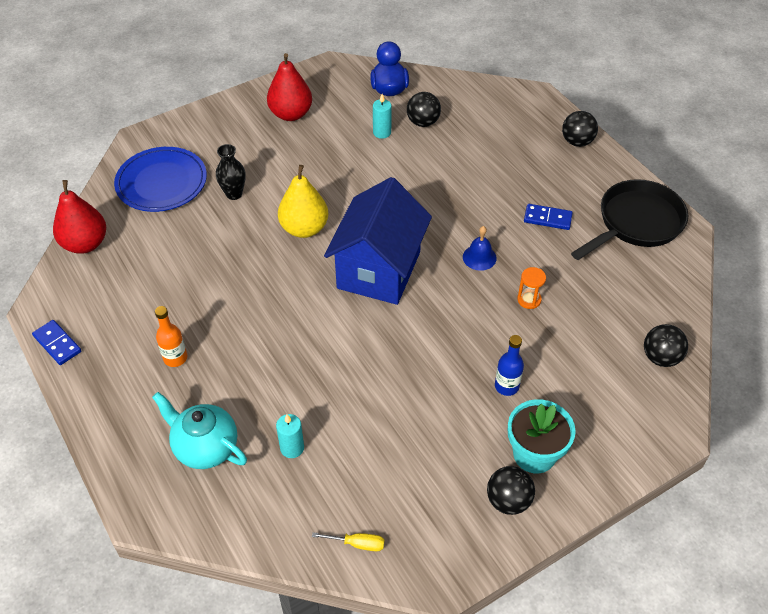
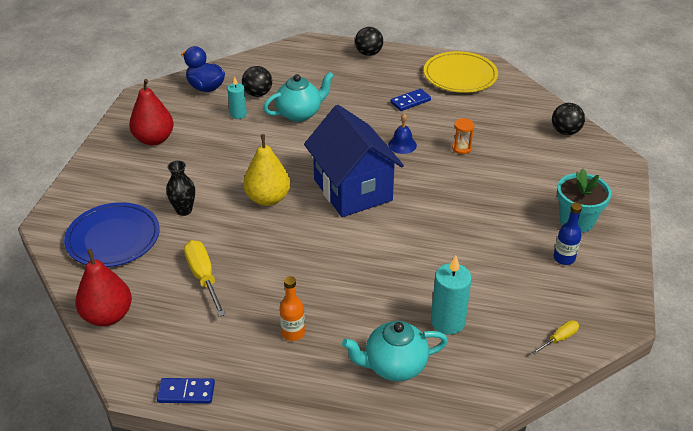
camera: 45 degrees left, 10 degrees down
turquoise candle [276,414,304,458] -> turquoise candle [431,256,472,335], size x1.59
black ball [487,466,535,515] -> none
blue bottle [495,335,524,396] -> blue bottle moved to [554,203,582,265]
black pan [571,179,688,260] -> yellow plate [424,51,498,93]
none -> yellow screwdriver [184,240,226,317]
none -> turquoise teapot [263,72,334,122]

